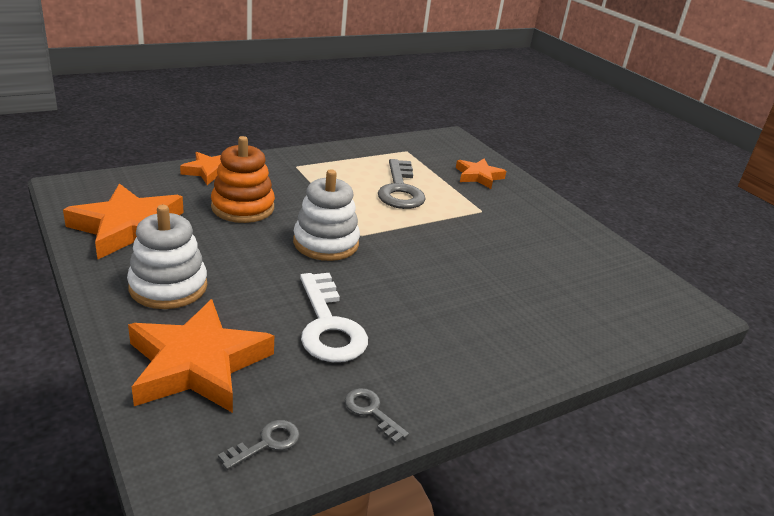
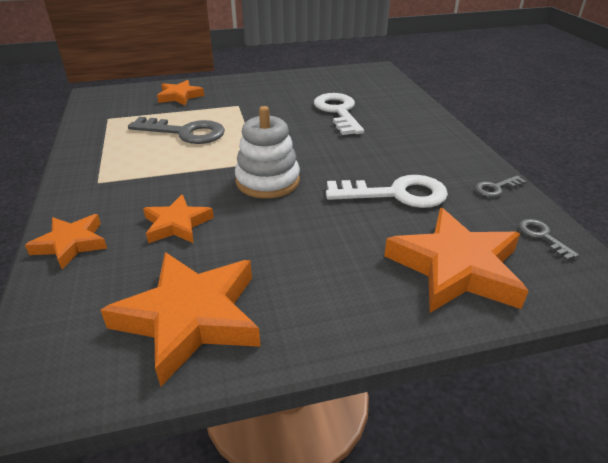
camera: 70 degrees left, 5 degrees up
white stacking toy [127,205,207,309] -> none
orange stacking toy [211,136,275,223] -> orange star [143,194,214,243]
none -> white key [314,93,364,135]

